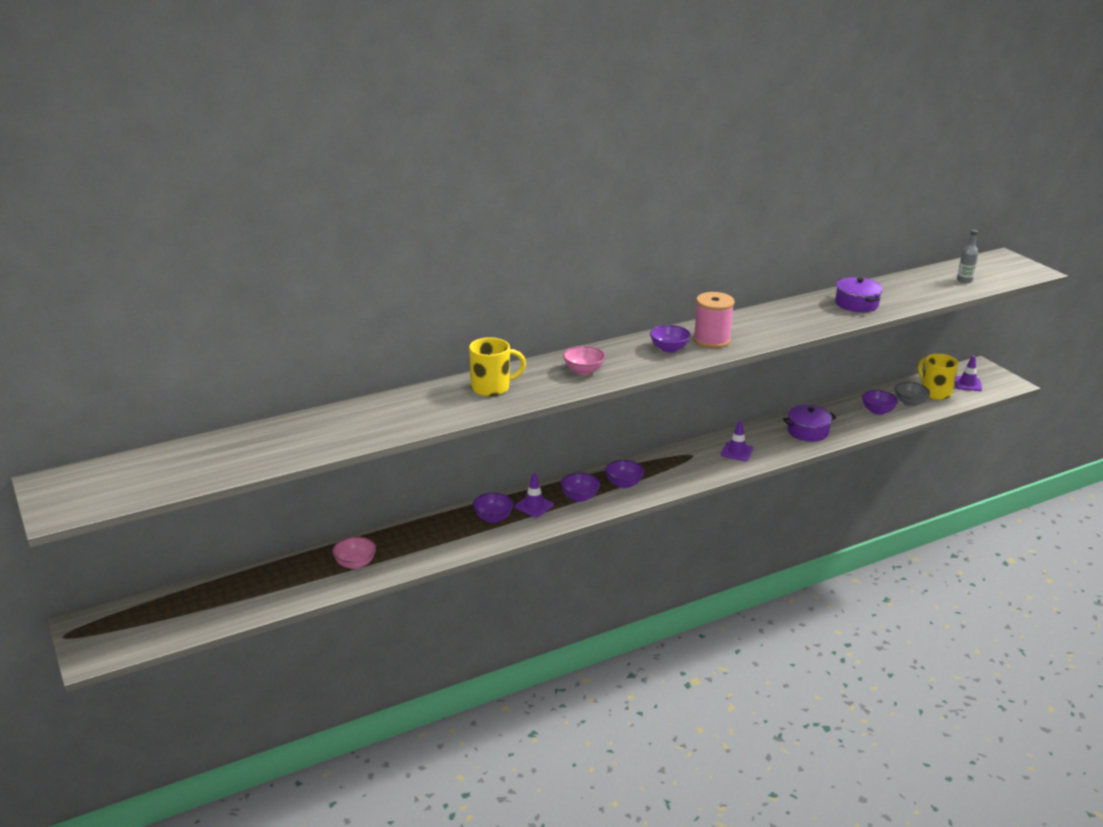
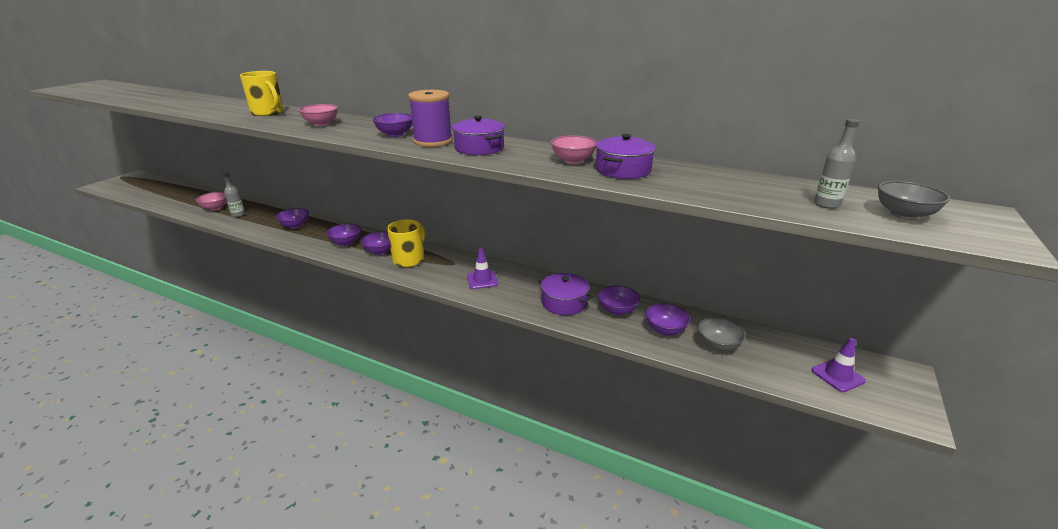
camera: 55 degrees right, 0 degrees up
purple traffic cone [515,473,554,518] -> none
pink spool [693,292,735,348] -> purple spool [408,90,453,147]
yellow mug [918,354,959,400] -> yellow mug moved to [387,219,425,267]
none -> grey bottle [223,173,245,217]
none -> purple pot [452,116,505,155]
none -> pink bowl [550,135,597,164]
none -> purple bowl [598,285,640,315]
none -> grey bowl [878,181,950,220]

